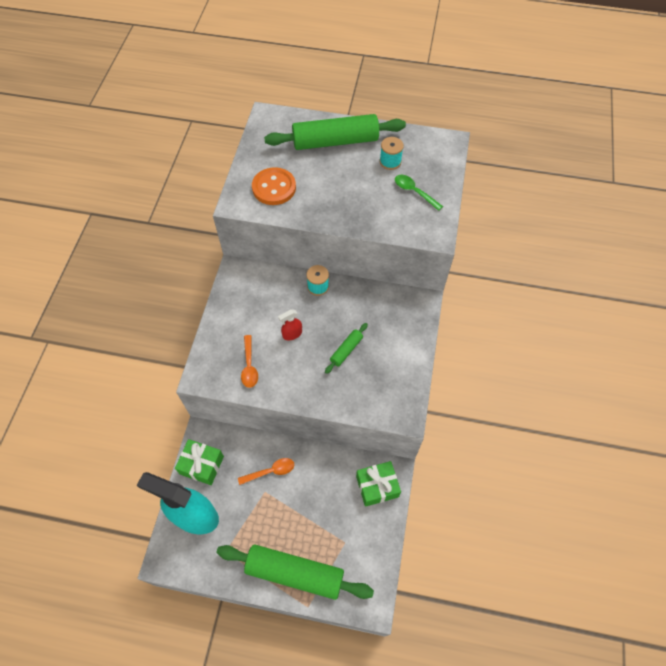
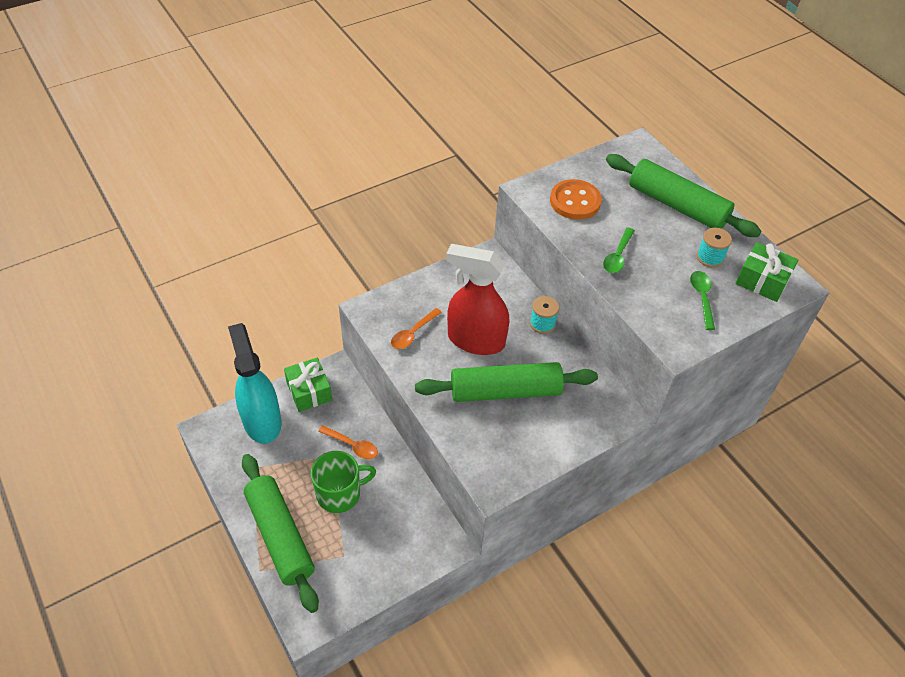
camera: 45 degrees right, 10 degrees down
red spray bottle [278,309,302,340] -> red spray bottle [446,244,509,355], size x2.41
green rolling pin [325,323,368,374] -> green rolling pin [415,362,598,402], size x2.19
green gift [356,461,401,507] -> green gift moved to [735,242,798,302]
none -> green mug [311,451,376,513]
none -> green spoon [603,228,635,273]

